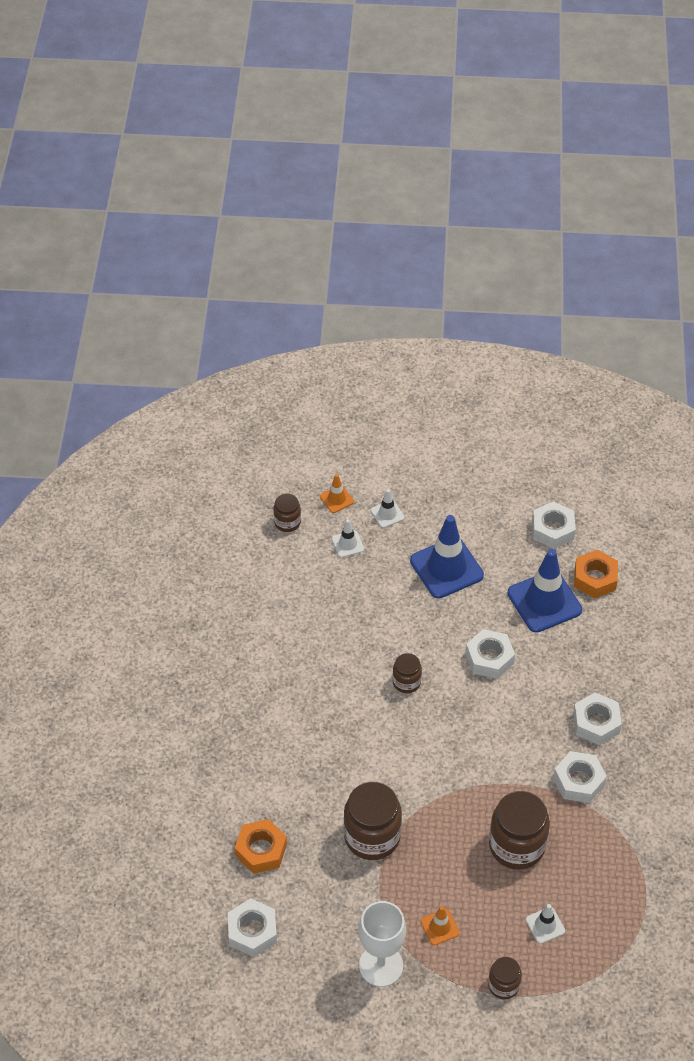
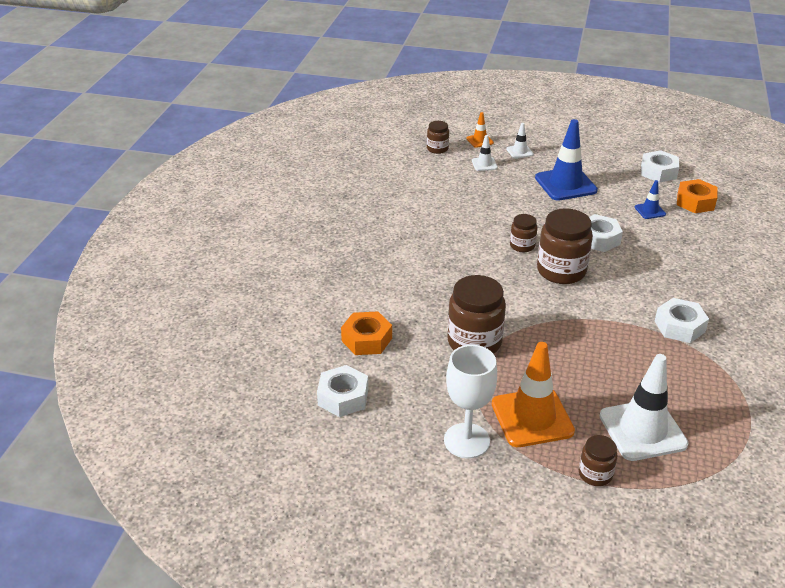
camera: 10 degrees right, 15 degrees down
orange traffic cone [421,906,460,945] -> orange traffic cone [492,342,575,447], size x2.11
brown jar [489,791,550,870] -> brown jar moved to [537,208,593,284]
blue traffic cone [507,549,582,633] -> blue traffic cone [634,180,666,219], size x0.47
white traffic cone [526,904,565,944] -> white traffic cone [600,354,688,461], size x2.11
white nut [573,692,622,745] -> none

